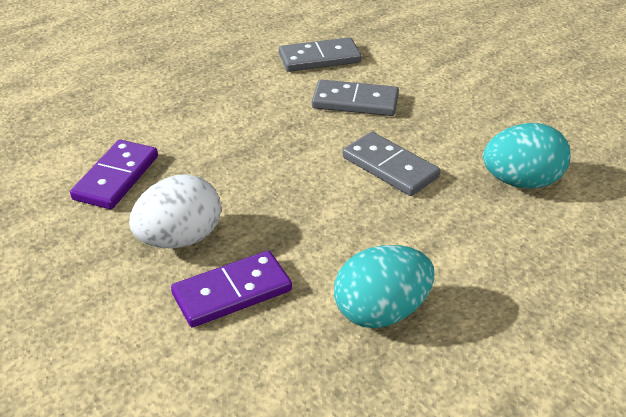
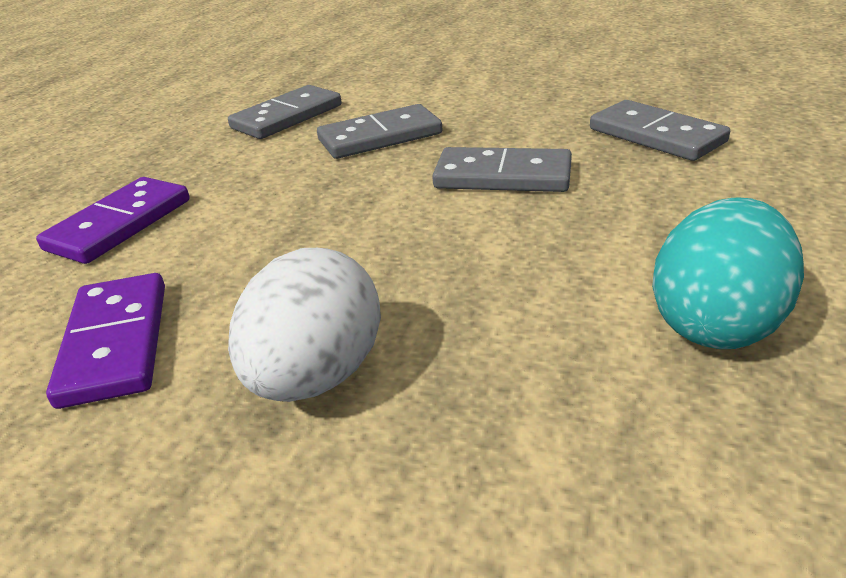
camera: 30 degrees left, 5 degrees down
purple domino [171,251,292,327] -> purple domino moved to [36,177,190,264]
turquoise egg [483,123,570,189] -> grey domino [590,100,730,161]

